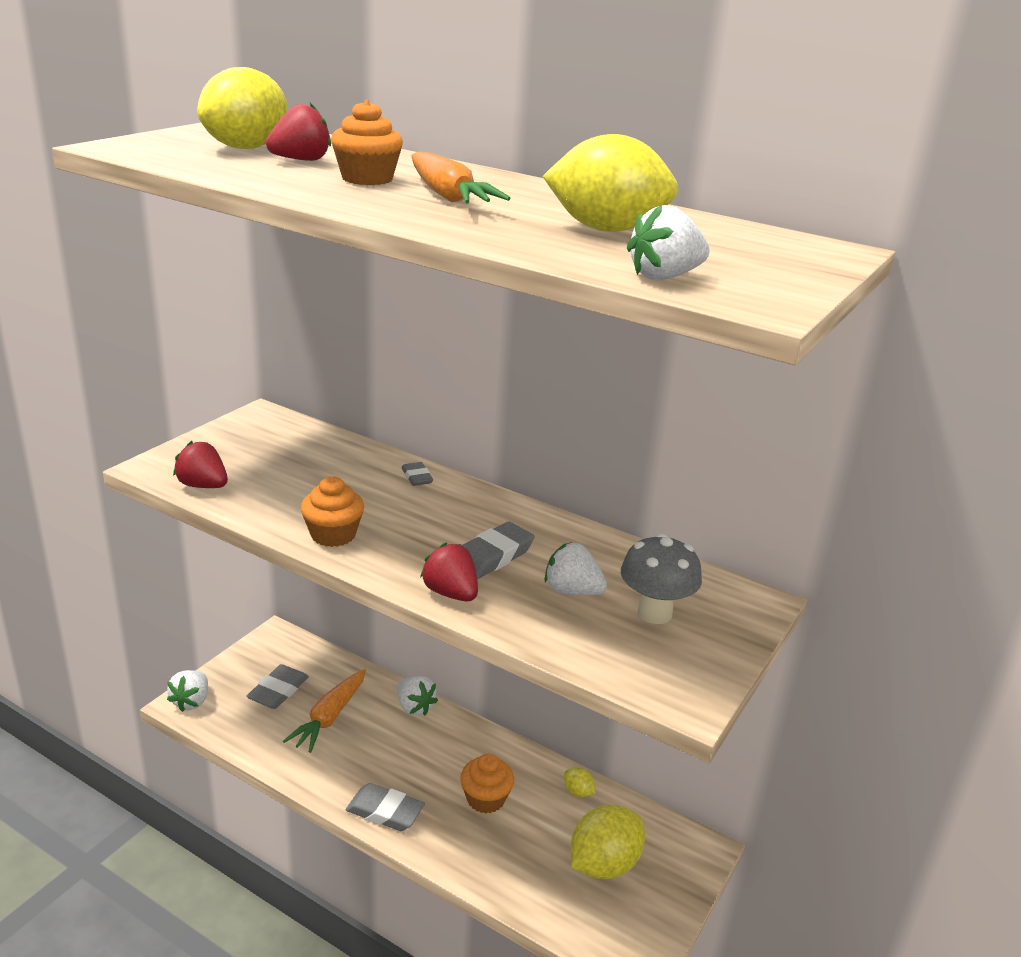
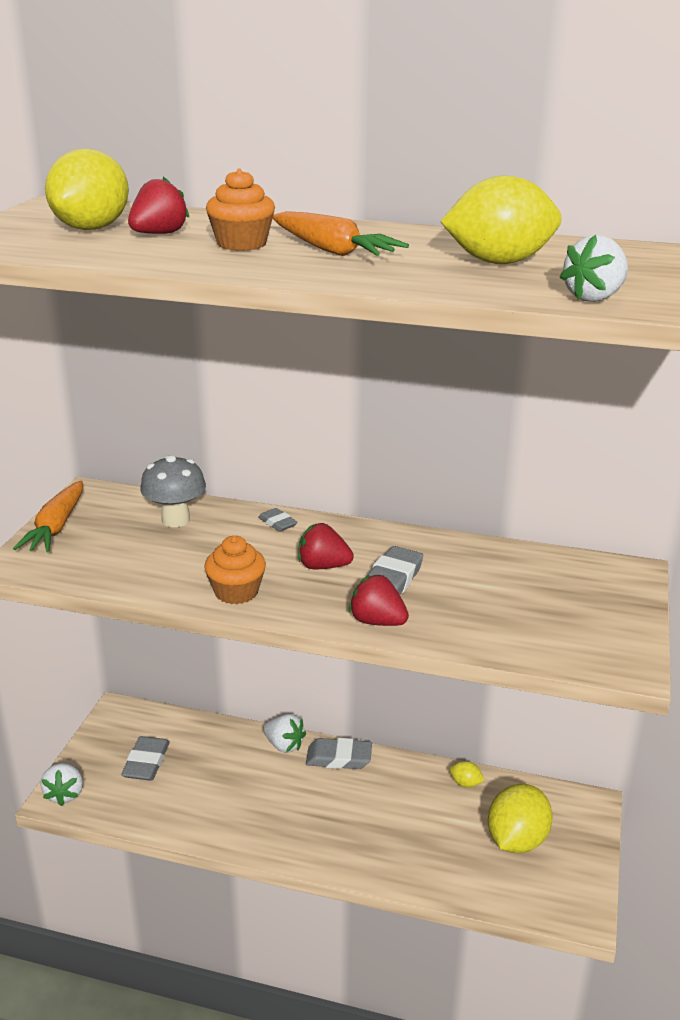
camera: 15 degrees left, 0 degrees up
red strawberry [173,441,228,488] -> red strawberry moved to [298,523,354,569]
orange carrot [283,669,366,753] -> orange carrot moved to [13,481,83,552]
grey eraser [346,783,425,831] -> grey eraser moved to [306,738,372,769]
orange cupcake [460,754,514,814] -> none
white strawberry [545,542,607,596] -> none
grey mushroom [621,534,702,624] -> grey mushroom moved to [140,455,206,527]

